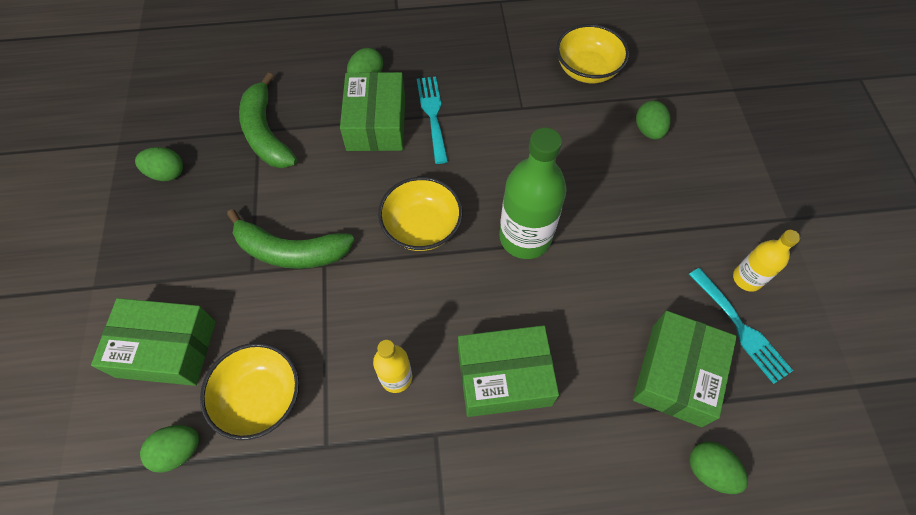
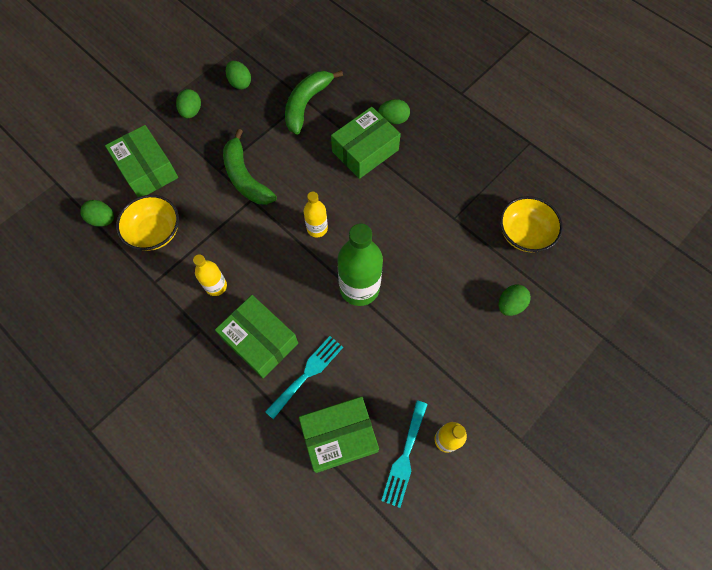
camera: 50 degrees right, 5 degrees up
yellow bowl [378,177,463,251] -> yellow bottle [304,192,328,237]
turquoise fork [417,77,448,164] -> turquoise fork moved to [265,336,343,419]
green egg [690,442,748,494] -> green egg moved to [176,89,201,118]

